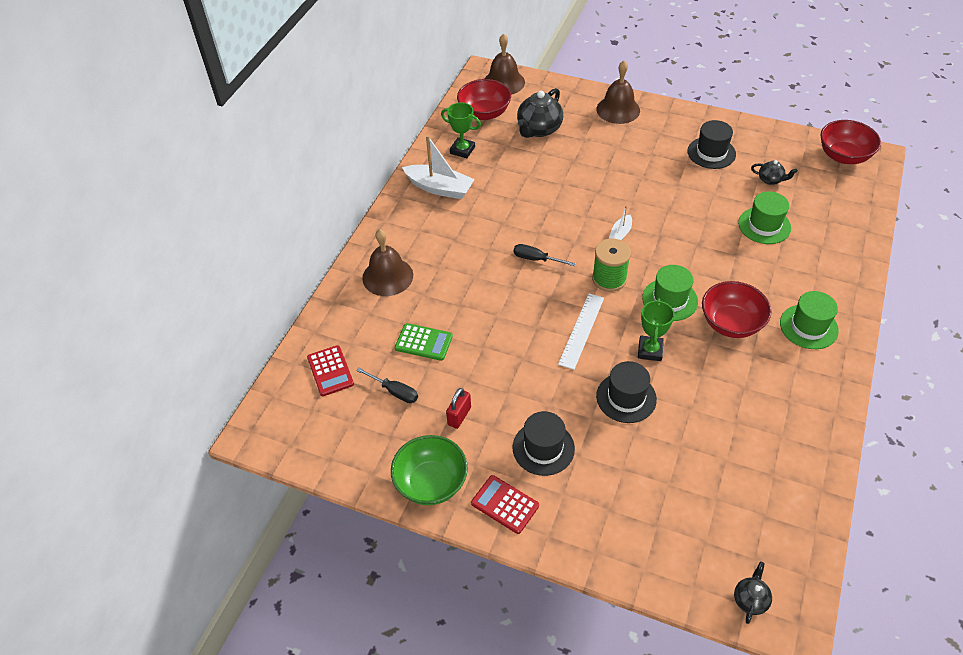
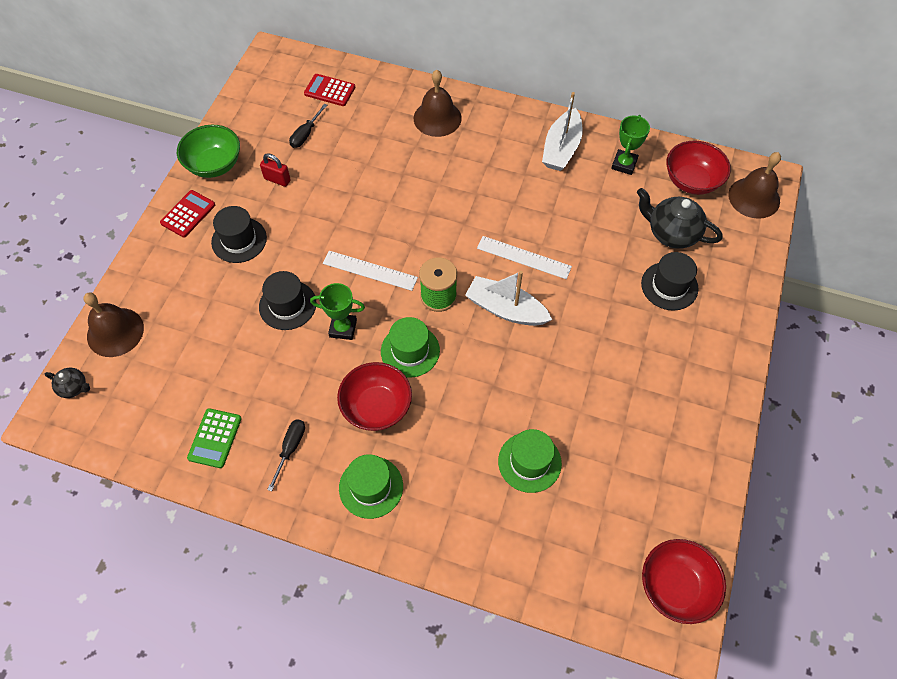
camera: 85 degrees right, 10 degrees up
red calculator [307,345,354,396] -> red calculator turned 45 degrees clockwise [304,74,355,106]
green calculator [395,323,453,361] -> green calculator moved to [187,408,242,468]
black screwdriver [514,244,576,266] -> black screwdriver moved to [267,419,305,491]
brown bell [596,61,640,124] -> brown bell moved to [83,292,144,357]
white boat [609,206,632,240] -> white boat [465,271,552,326], size x1.96
black hat [688,120,736,169] -> black hat moved to [641,252,699,311]
black teapot [751,160,798,185] -> none
none -> white ruler [477,236,572,279]

